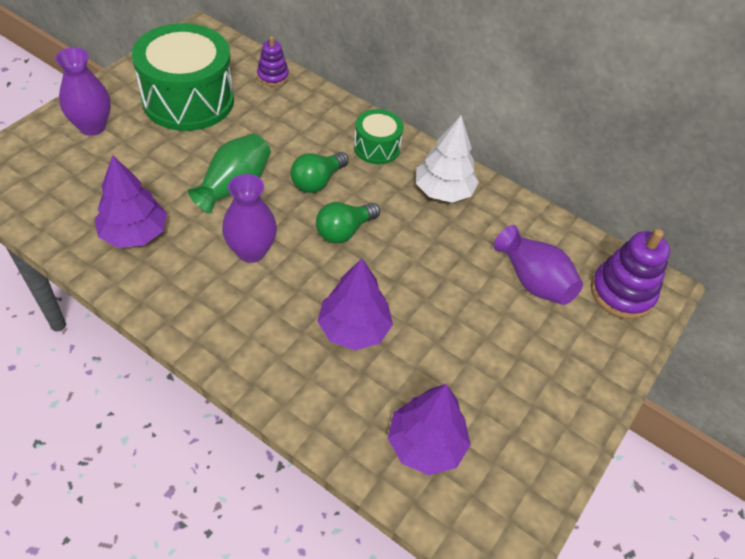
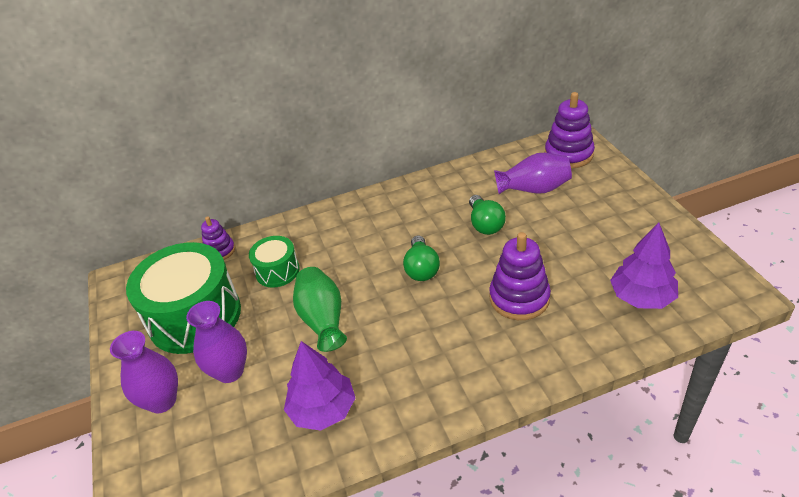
camera: 45 degrees left, 10 degrees down
purple vase [222,174,277,263] -> purple vase moved to [186,301,247,383]
green light bulb [291,152,349,193] -> green light bulb moved to [469,195,506,235]
purple tree [317,259,393,350] -> purple stacking toy [489,232,551,320]
green drum [354,109,403,164] -> green drum moved to [249,236,300,288]
white tree [416,116,479,203] -> none

